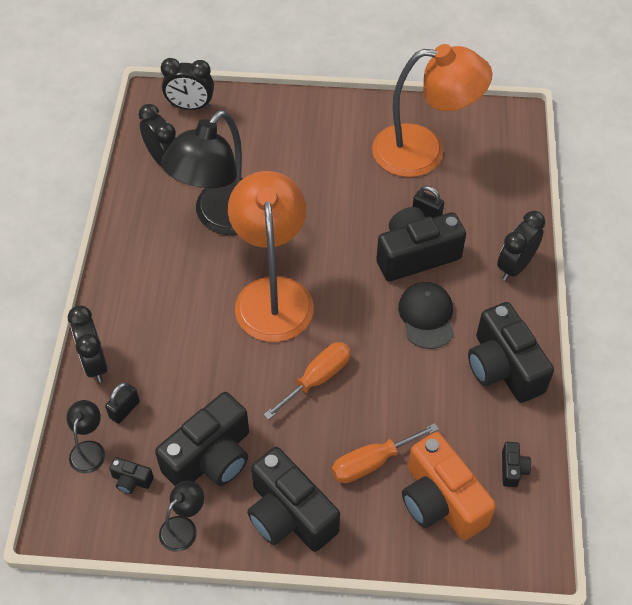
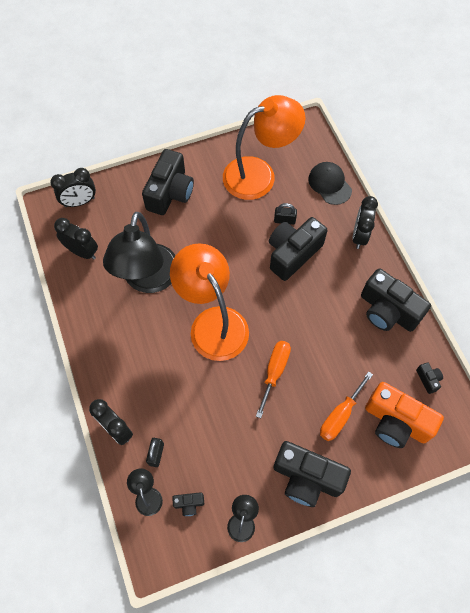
camera: 25 degrees left, 10 degrees up
black camera [155,392,249,486] -> black camera moved to [142,149,194,215]
black cap [398,282,454,349] -> black cap moved to [308,162,352,205]

